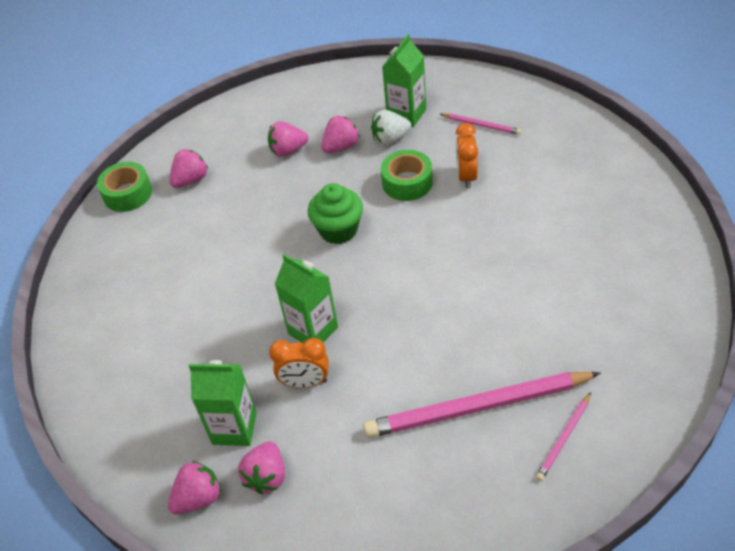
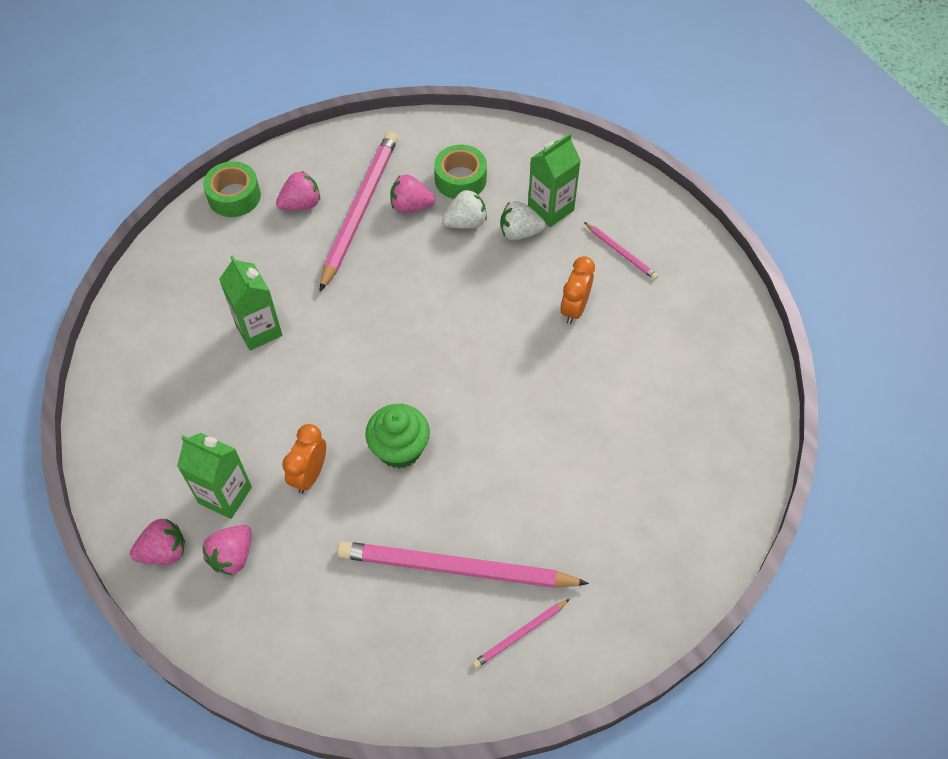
camera: 15 degrees right, 10 degrees up
orange clock [269,338,328,388] -> orange clock turned 90 degrees clockwise [282,424,326,494]
green carton [275,254,338,343] -> green carton moved to [219,255,282,351]
green cupcake [308,183,363,244] -> green cupcake moved to [365,404,430,469]
pink strawberry [321,115,360,153] -> white strawberry [442,189,487,229]
green tape [381,150,433,201] -> green tape moved to [434,145,487,199]
none -> pink pencil [319,131,398,292]

